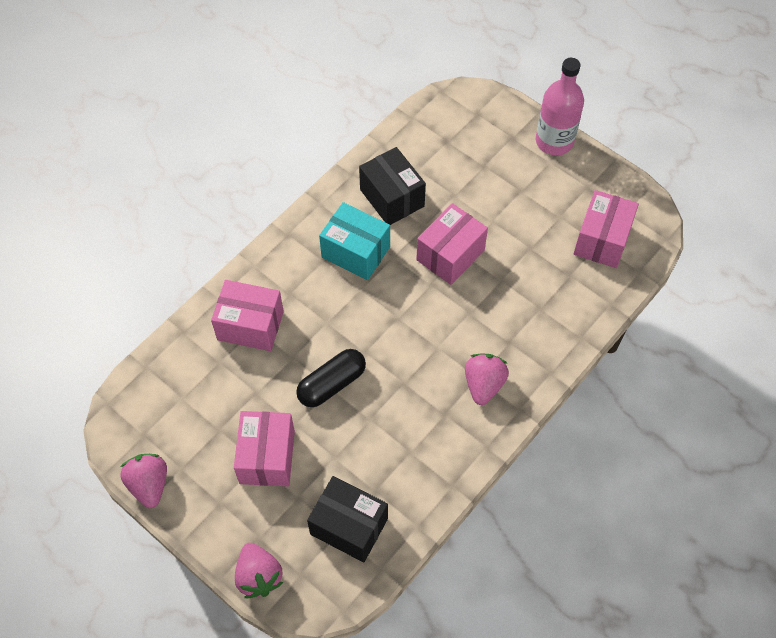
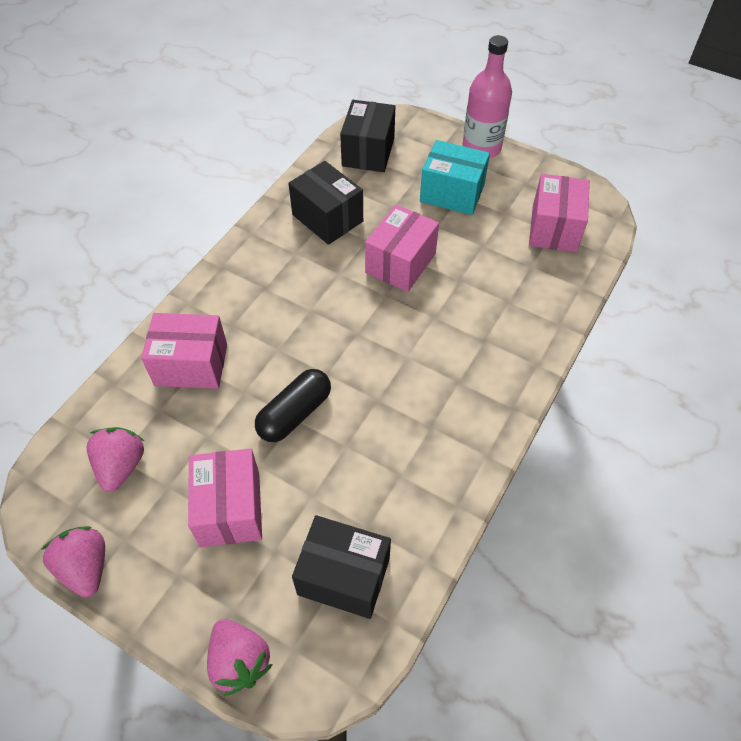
camera: 10 degrees left, 5 degrees down
turquoise box [319,202,390,280] -> turquoise box moved to [420,140,490,215]
pink strawberry [465,354,509,405] -> pink strawberry moved to [87,427,144,492]
none -> black box [340,100,395,172]

